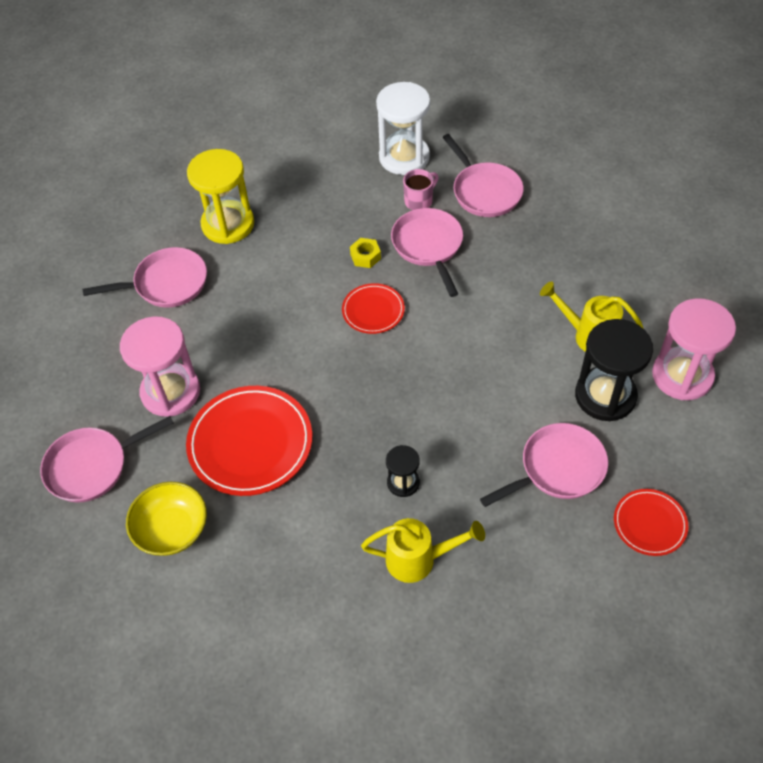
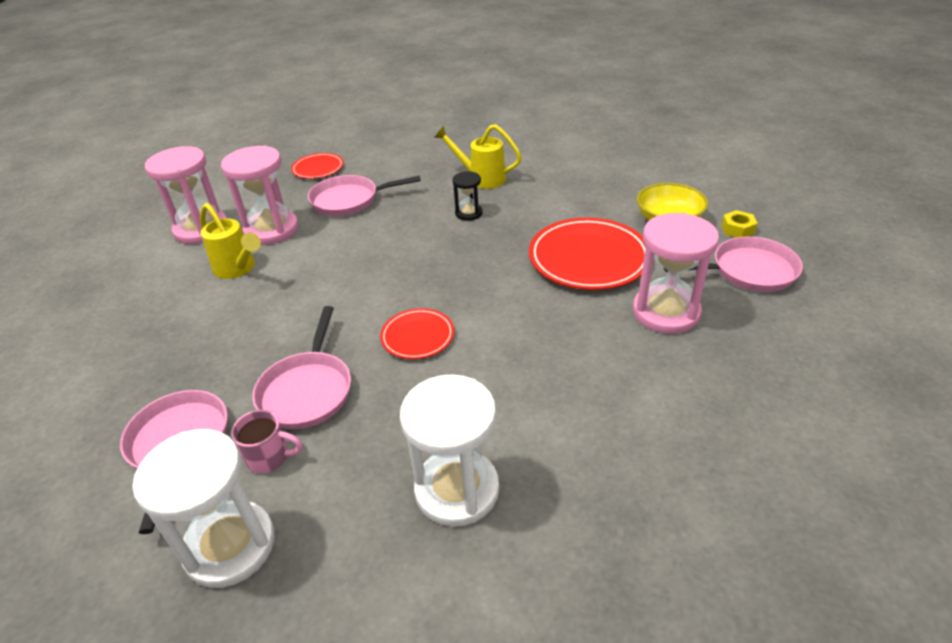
camera: 160 degrees left, 15 degrees down
pink pan [83,247,207,308] -> none
yellow hourglass [187,149,254,244] -> none
yellow nut [350,238,381,268] -> yellow nut moved to [721,210,758,238]
pink mug [403,169,439,210] -> pink mug turned 150 degrees counterclockwise [231,410,302,473]
black hourglass [575,319,653,421] -> pink hourglass [221,146,299,245]
none -> white hourglass [400,374,499,527]

